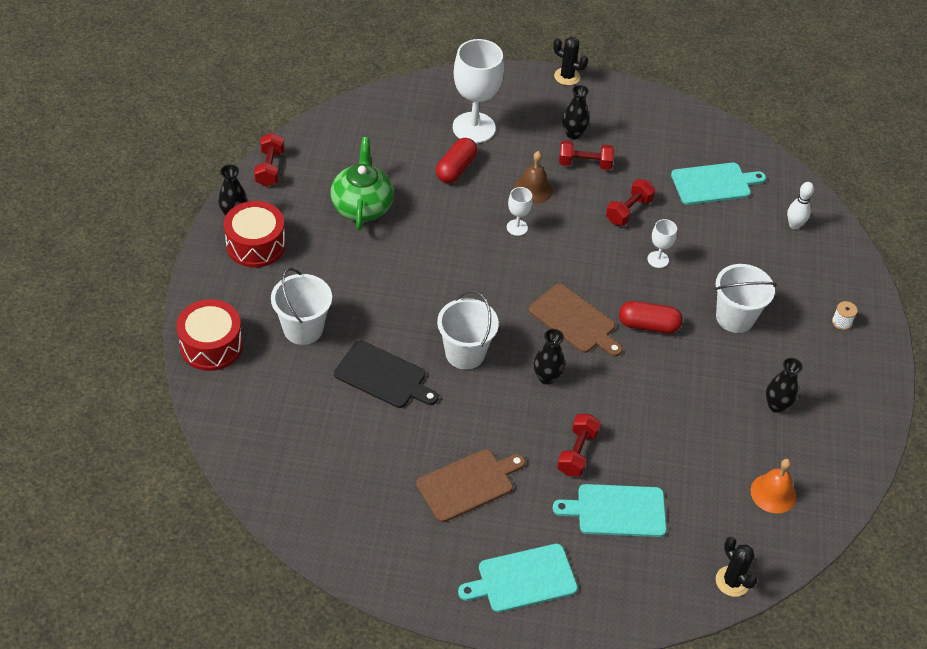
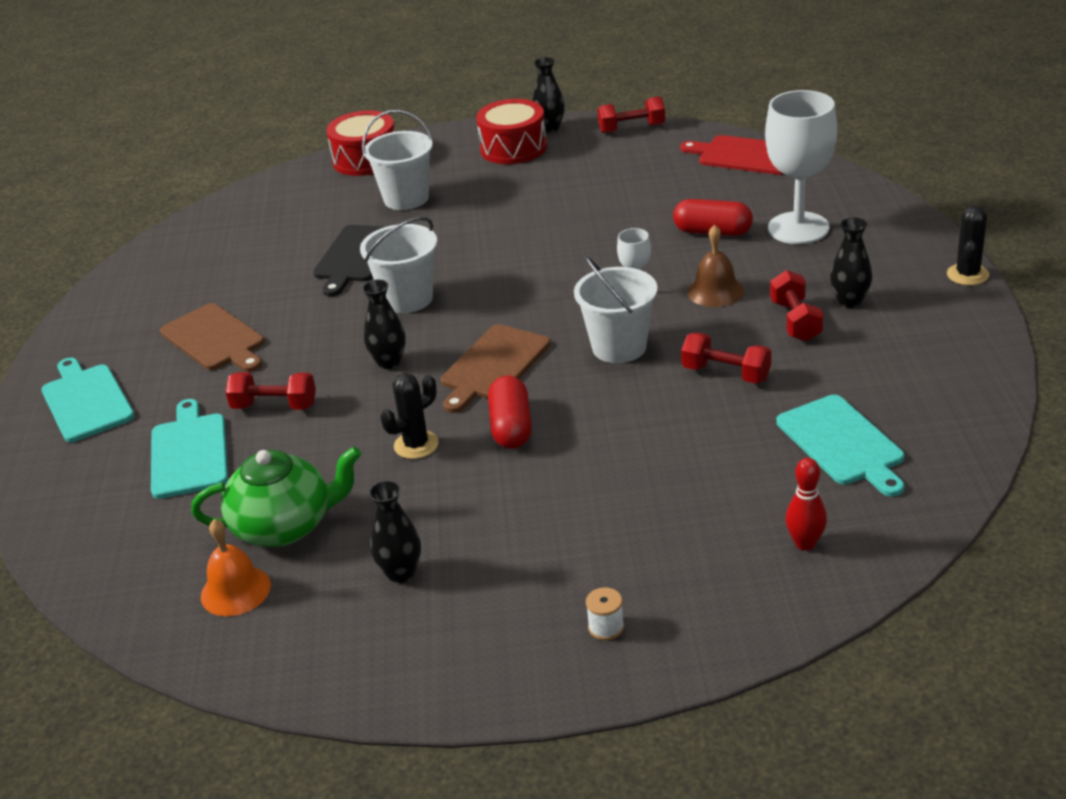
camera: 85 degrees right, 15 degrees down
green teapot [330,137,394,230] -> green teapot moved to [191,446,361,547]
white goblet [647,219,677,268] -> none
white bucket [715,264,777,333] -> white bucket moved to [574,256,658,363]
black cactus [716,537,758,597] -> black cactus moved to [381,374,439,459]
white bowling pin [787,182,814,229] -> red bowling pin [786,458,827,551]
none -> red cutting board [680,135,783,175]

